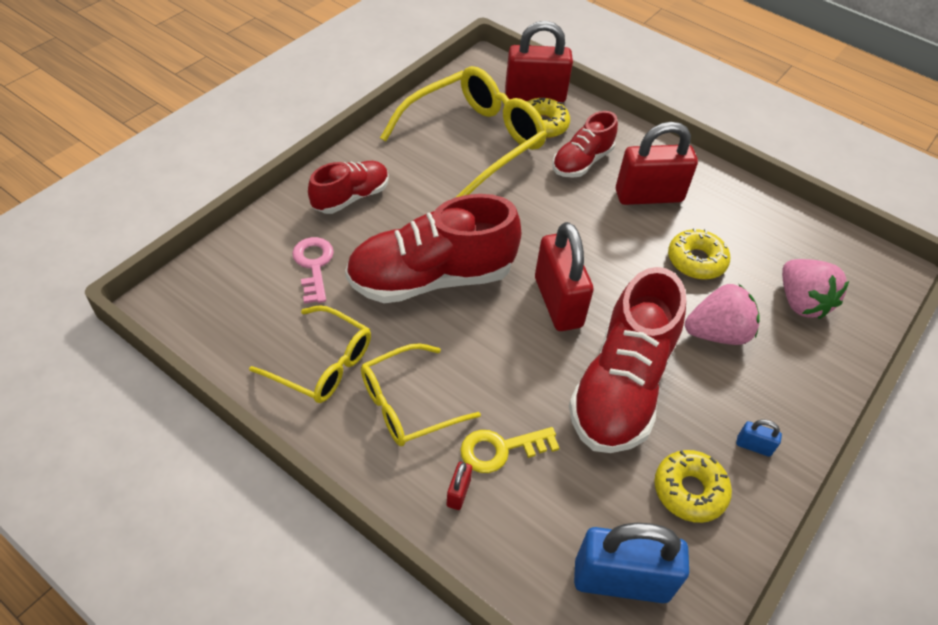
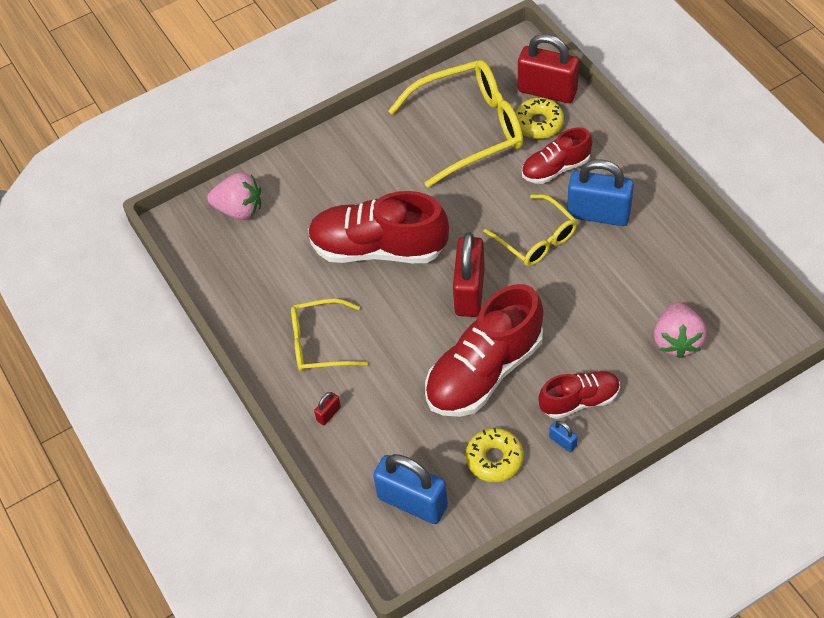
camera: 30 degrees right, 5 degrees up
yellow glasses [249,305,371,403] -> yellow glasses moved to [483,194,577,266]
pink key [292,237,334,304] -> none
red shoe [308,161,389,214] -> red shoe moved to [538,371,620,419]
yellow key [460,427,559,473] -> none
red padlock [616,122,698,205] -> blue padlock [567,159,634,226]
yellow donut [668,228,730,279] -> none
pink strawberry [685,284,760,345] -> pink strawberry moved to [207,172,261,220]

